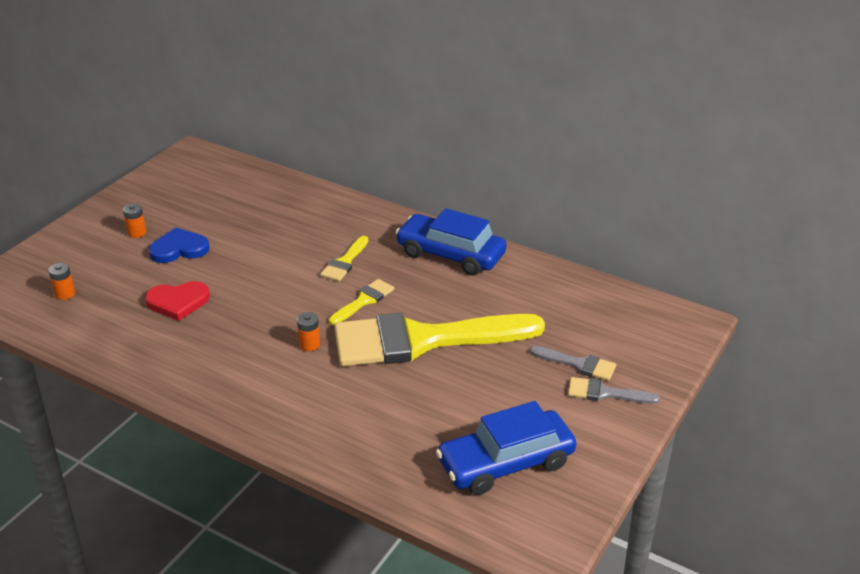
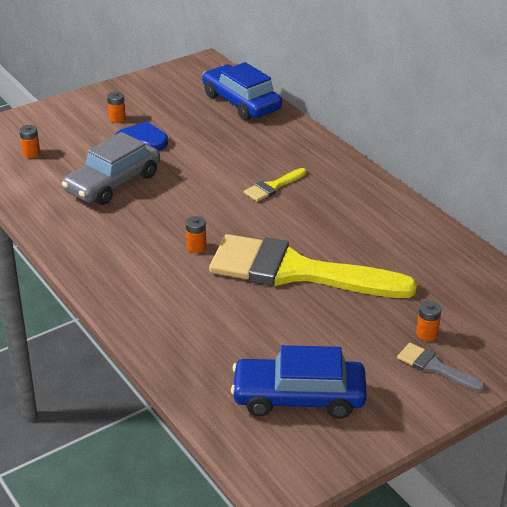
camera: 25 degrees right, 0 degrees up
red heart [145,281,210,321] -> grey car [62,132,160,205]
yellow brush [329,279,394,325] -> none
blue car [396,208,507,276] -> blue car moved to [202,62,282,120]
grey brush [530,346,616,381] -> orange battery [416,301,442,341]

